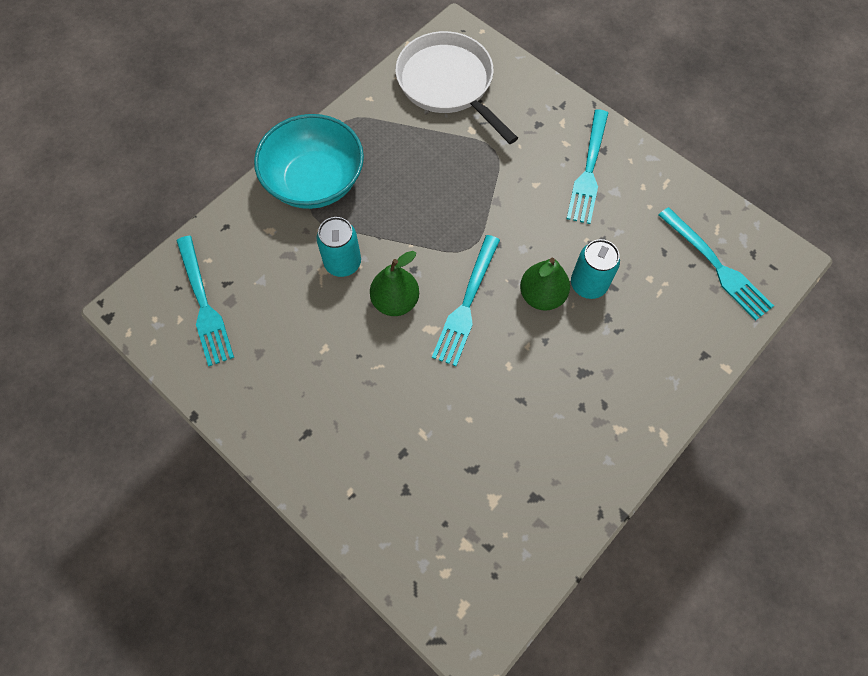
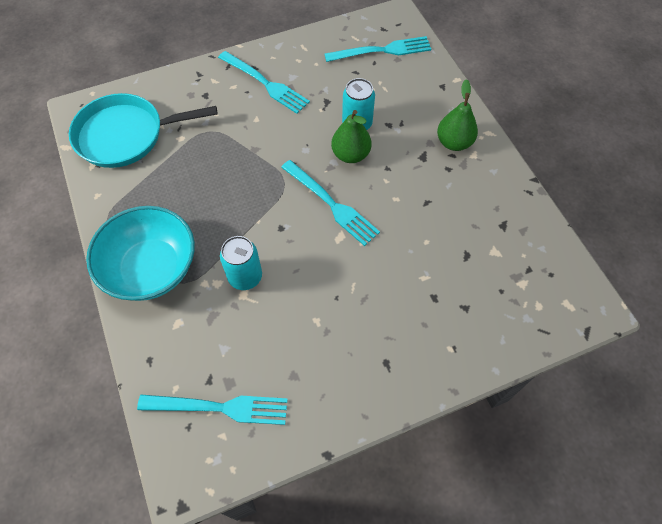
camera: 65 degrees left, 5 degrees down
green pear [370,251,419,316] -> green pear moved to [437,79,478,151]
white pan [395,31,518,144] -> turquoise pan [69,93,218,168]

